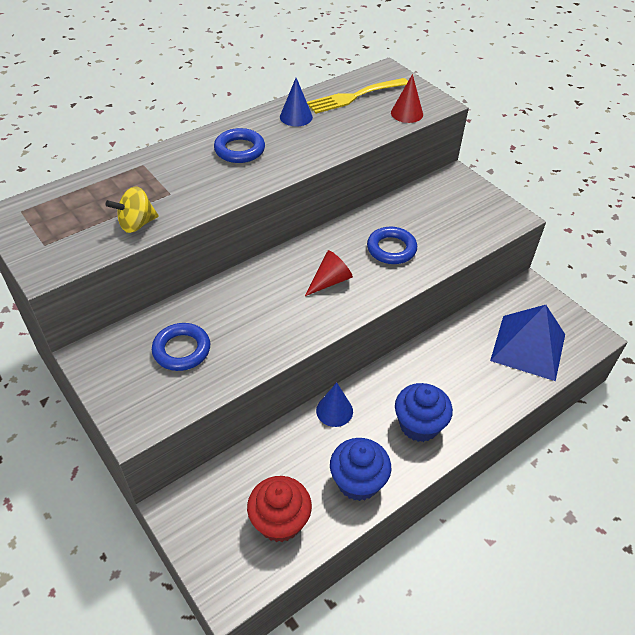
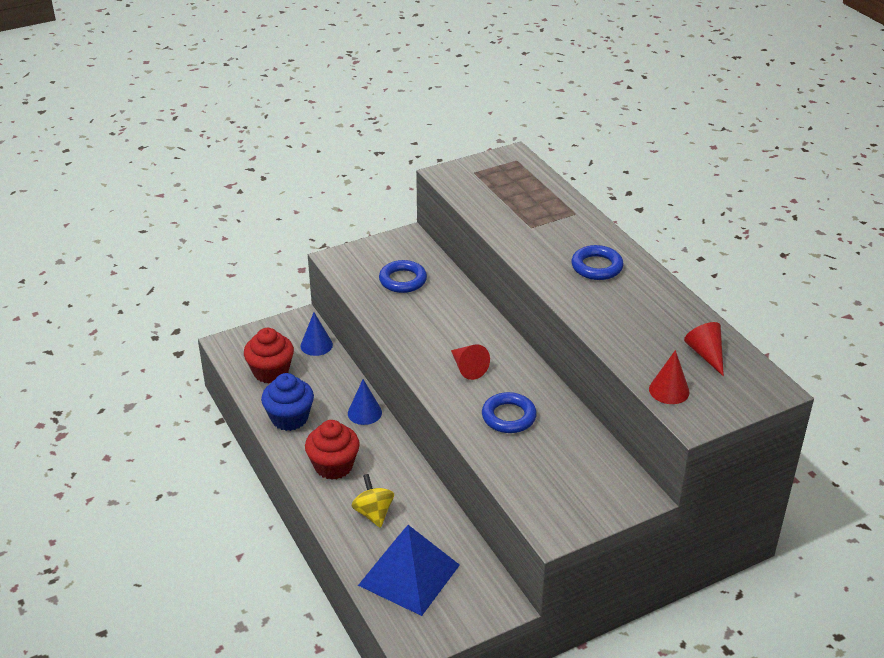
camera: 100 degrees right, 10 degrees down
yellow spinning top [106,186,159,233] -> yellow spinning top moved to [352,474,394,528]
blue cone [280,78,313,126] -> blue cone moved to [300,313,333,356]
yellow fork [307,78,408,114] -> red cone [684,322,724,376]
blue cupcake [395,383,453,442] -> red cupcake [305,420,360,480]

